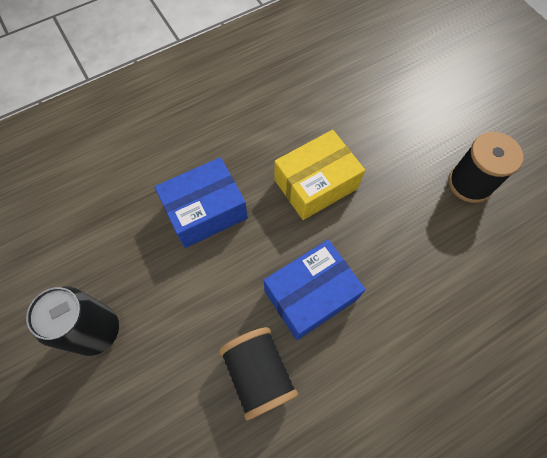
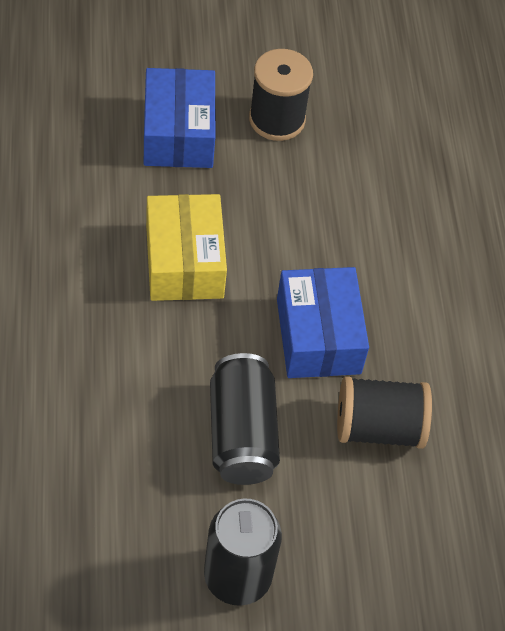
camera: 70 degrees left, 10 degrees down
blue box [155,157,248,248] -> blue box moved to [144,68,215,168]
none -> black can [210,353,280,485]

